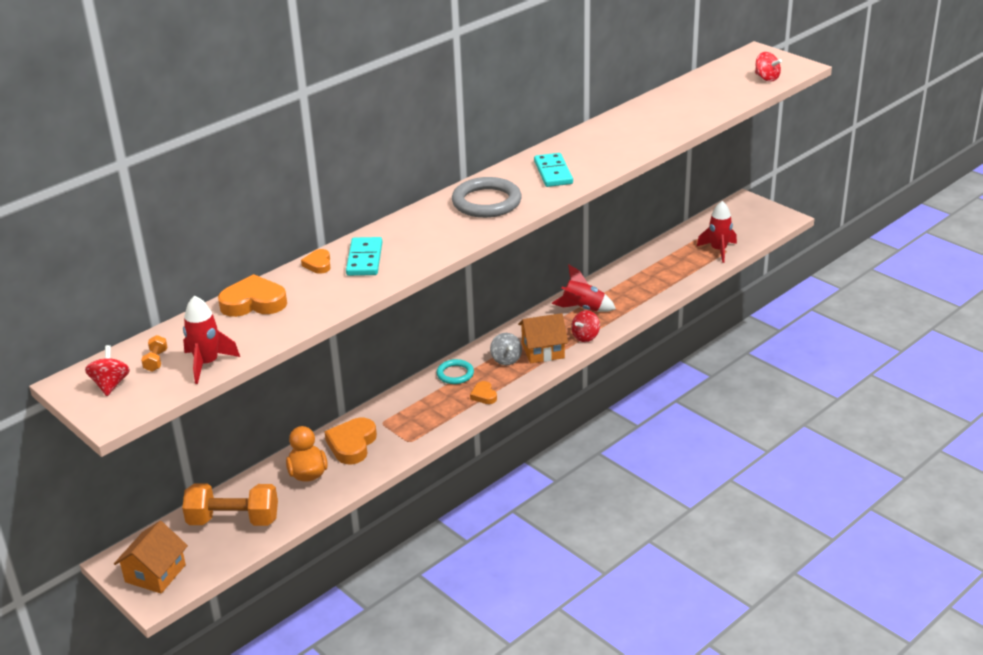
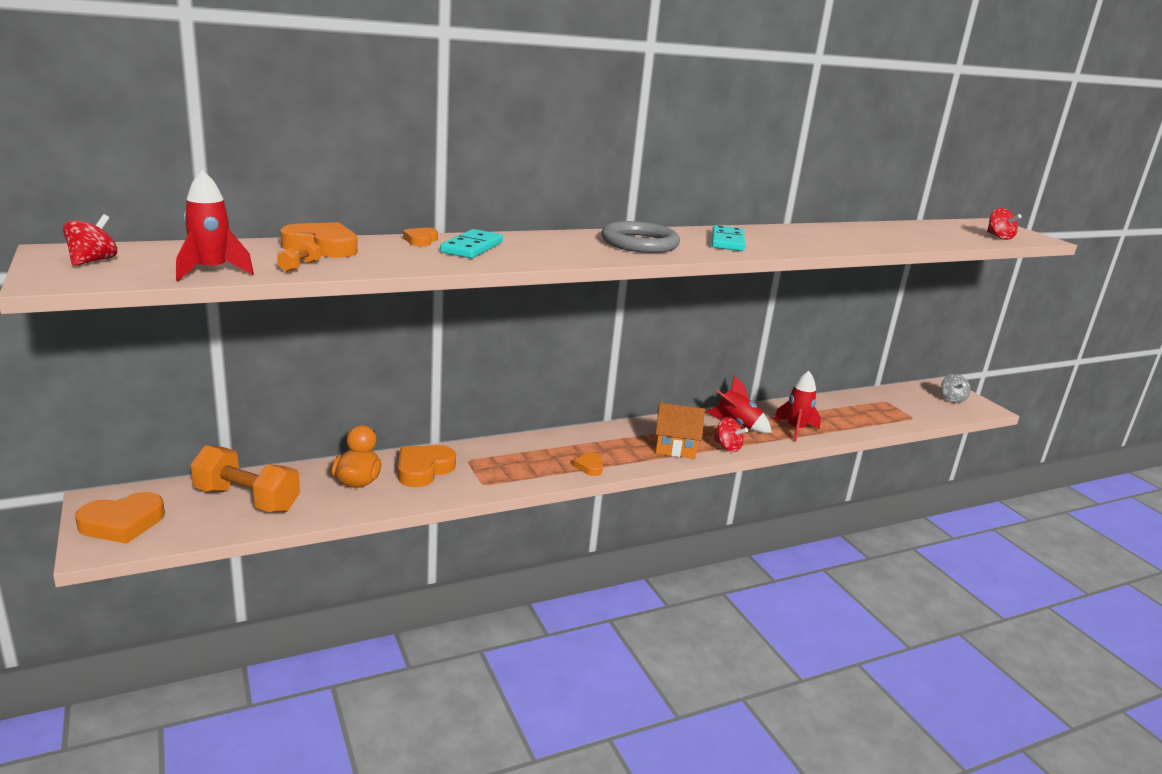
camera: 15 degrees right, 10 degrees down
orange house [114,521,188,593] -> orange heart [75,492,165,544]
orange dumbbell [141,335,167,372] -> orange dumbbell moved to [277,240,321,272]
turquoise ring [437,359,474,384] -> none
grey spinning top [490,333,522,365] -> grey spinning top moved to [941,374,971,403]
red spinning top [571,310,600,342] -> red spinning top turned 105 degrees counterclockwise [714,417,748,452]
red rocket [697,201,737,263] -> red rocket moved to [773,371,821,442]

